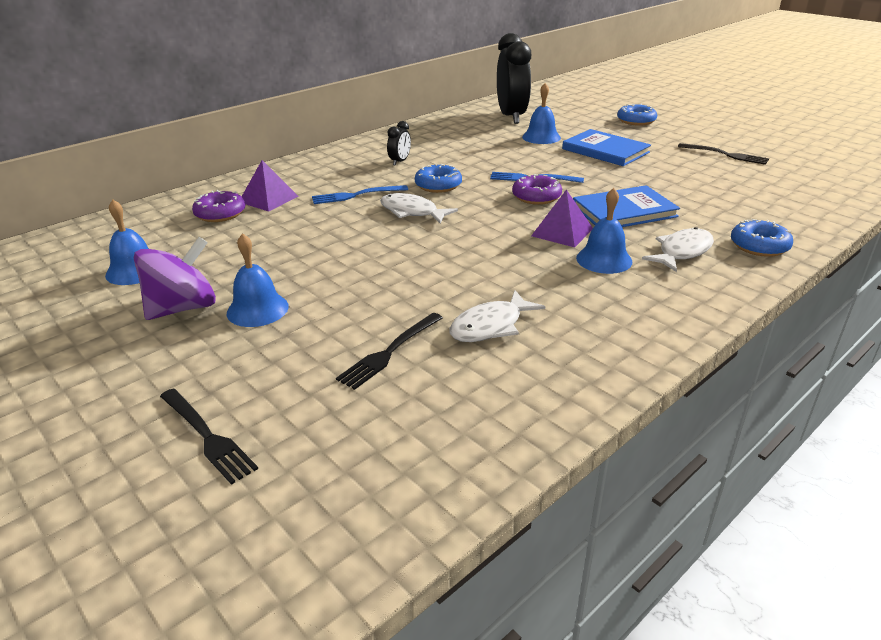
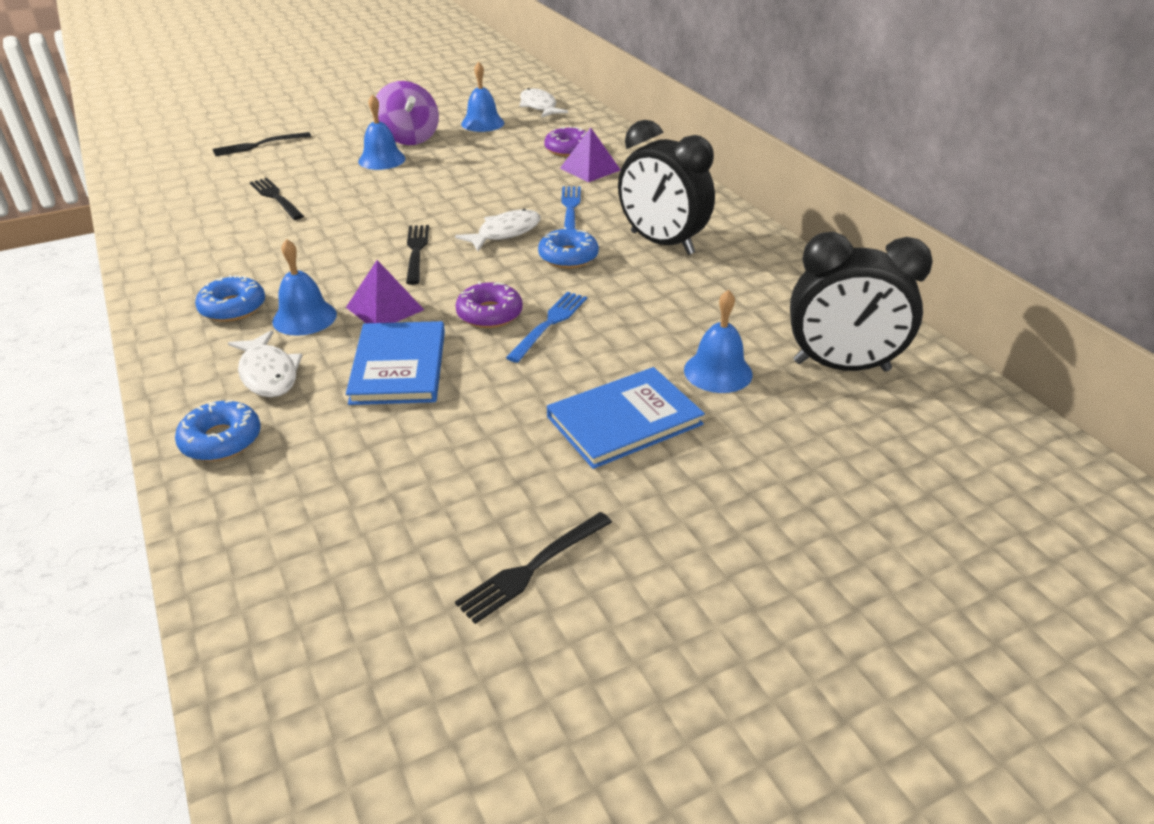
camera: 105 degrees right, 5 degrees up
black clock [387,121,411,166] -> black clock [618,120,715,255], size x2.28
white fish [450,290,545,342] -> white fish moved to [519,88,568,117]
blue donut [617,104,657,126] -> blue donut moved to [195,275,265,322]
none -> black fork [406,225,429,285]

